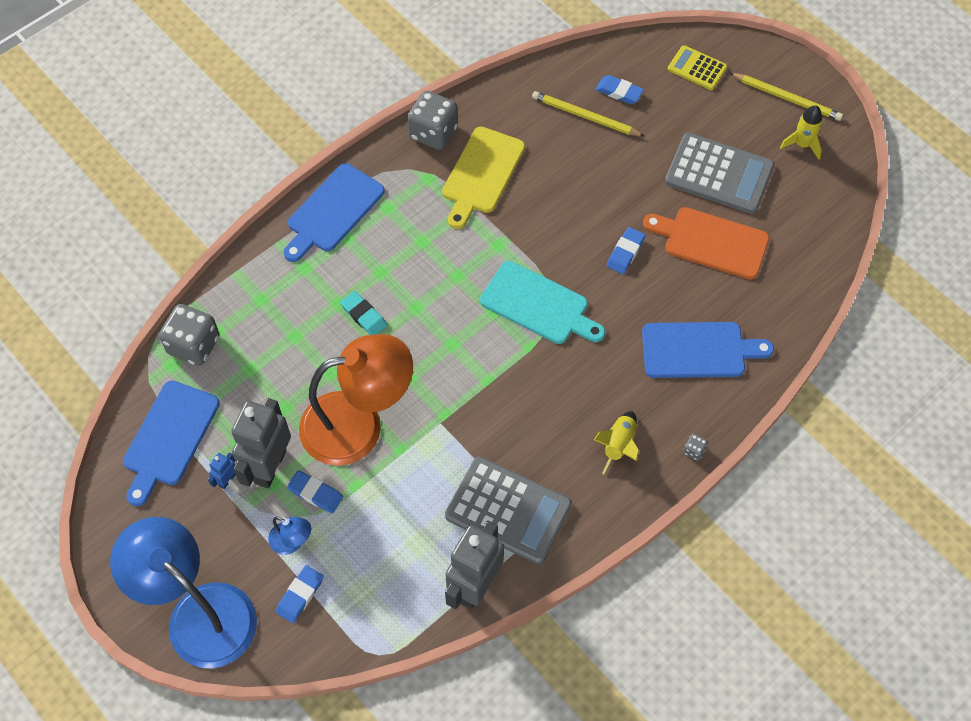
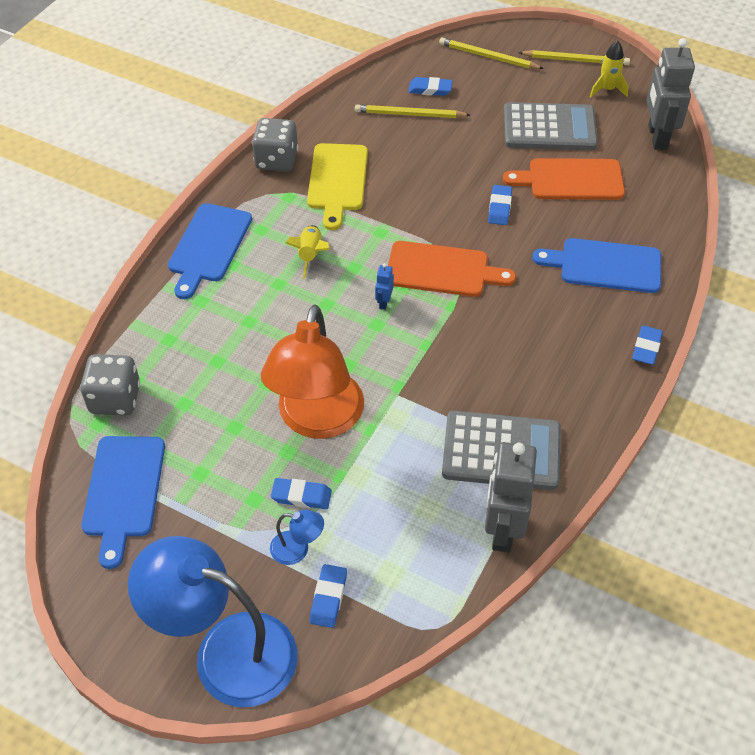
camera: 20 degrees left, 10 degrees down
blue robot [208,452,236,489] -> blue robot moved to [375,263,394,310]
grey robot [231,398,291,489] -> grey robot moved to [646,38,695,150]
orange lamp [299,334,413,466] -> orange lamp turned 135 degrees clockwise [261,304,364,439]
turquoise eraser [340,291,387,335] -> none
turquoise cutting board [480,261,605,344] -> orange cutting board [388,241,516,297]
yellow rocket [594,411,639,474] -> yellow rocket moved to [285,225,330,279]
blue cutting board [642,322,774,378] -> blue cutting board turned 150 degrees counterclockwise [532,238,661,293]
yellow calculator [668,45,728,90] -> yellow pencil [439,38,544,69]
grey dice [683,433,708,461] -> blue eraser [632,325,663,365]

